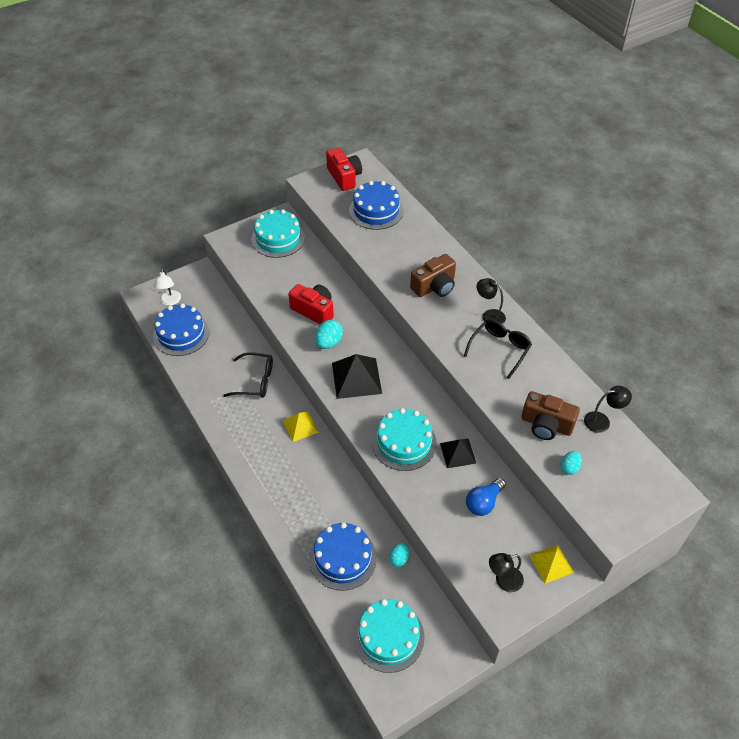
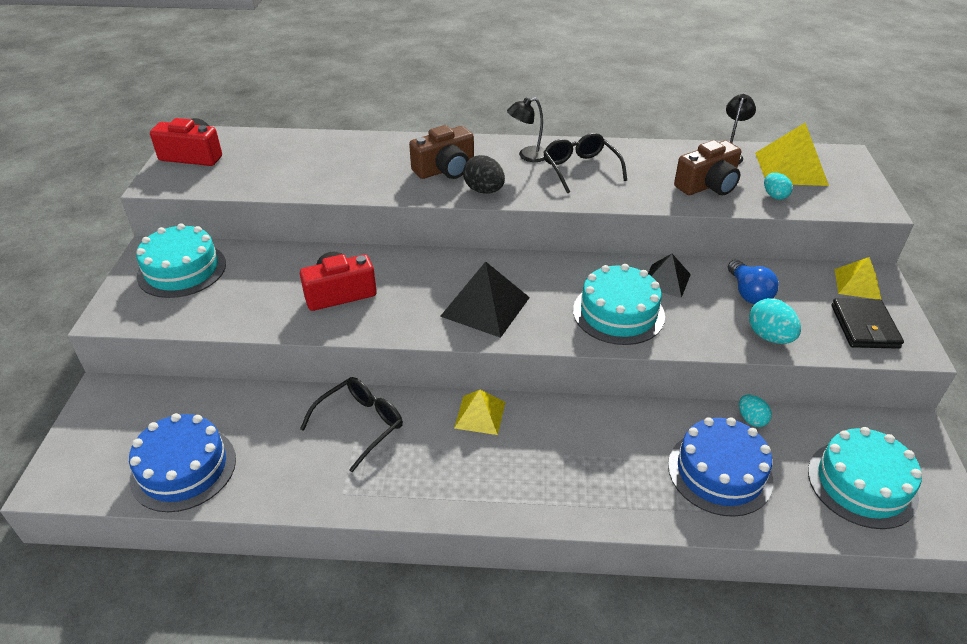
camera: 55 degrees left, 10 degrees down
white lamp [154,269,181,306] -> none
turquoise egg [315,320,343,349] -> turquoise egg moved to [749,298,801,344]
blue cake [349,181,404,230] -> none
brown camera [410,254,456,297] -> brown camera turned 60 degrees clockwise [409,125,474,179]
black lamp [489,553,524,592] -> black wallet [831,298,904,349]
none -> black egg [463,155,505,194]
none -> yellow pyramid [755,123,829,186]

